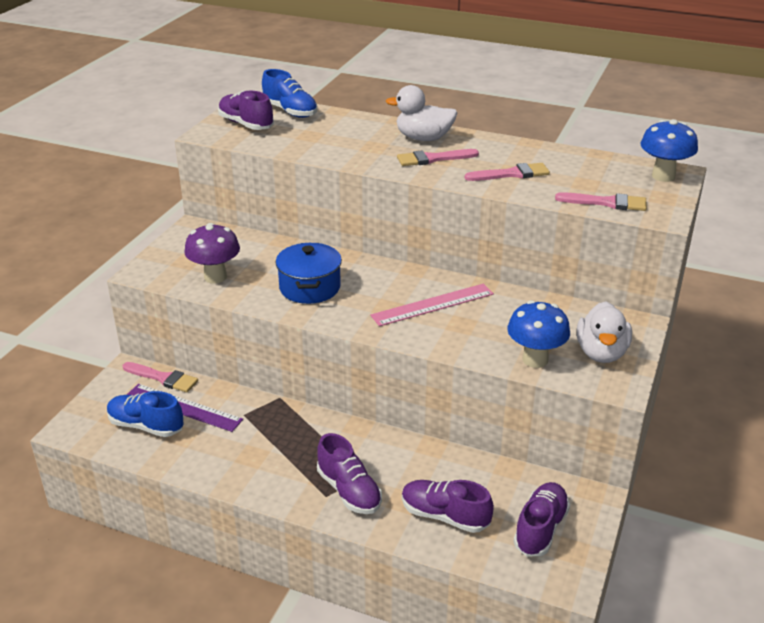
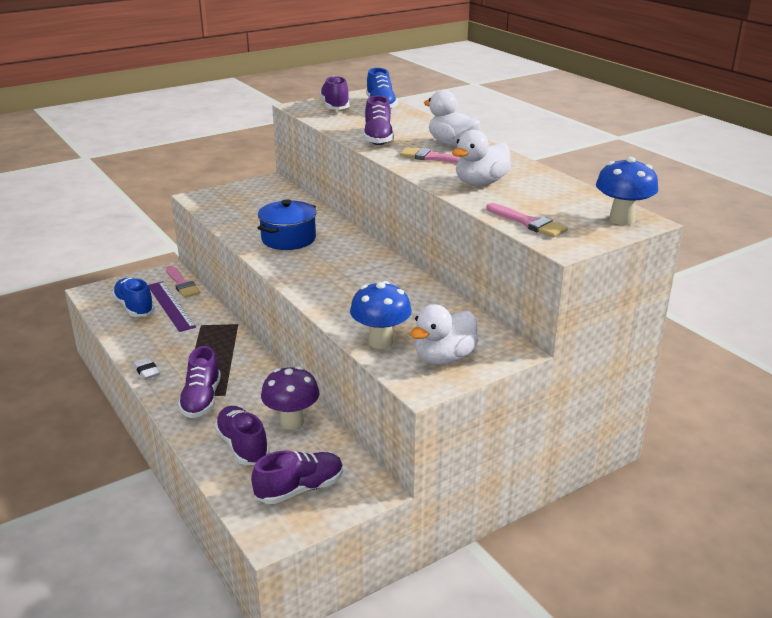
camera: 35 degrees right, 5 degrees down
purple mushroom [184,223,240,283] -> purple mushroom moved to [261,366,319,429]
pink ruler [370,284,494,326] -> none
pink brush [465,163,550,181] -> white duck [452,130,511,186]
none -> white eraser [133,357,160,380]
none -> purple shoe [364,96,394,145]

